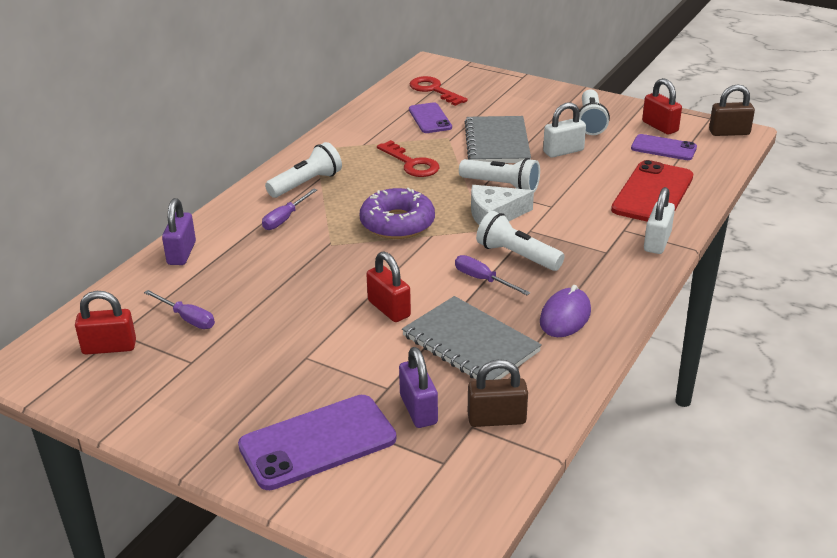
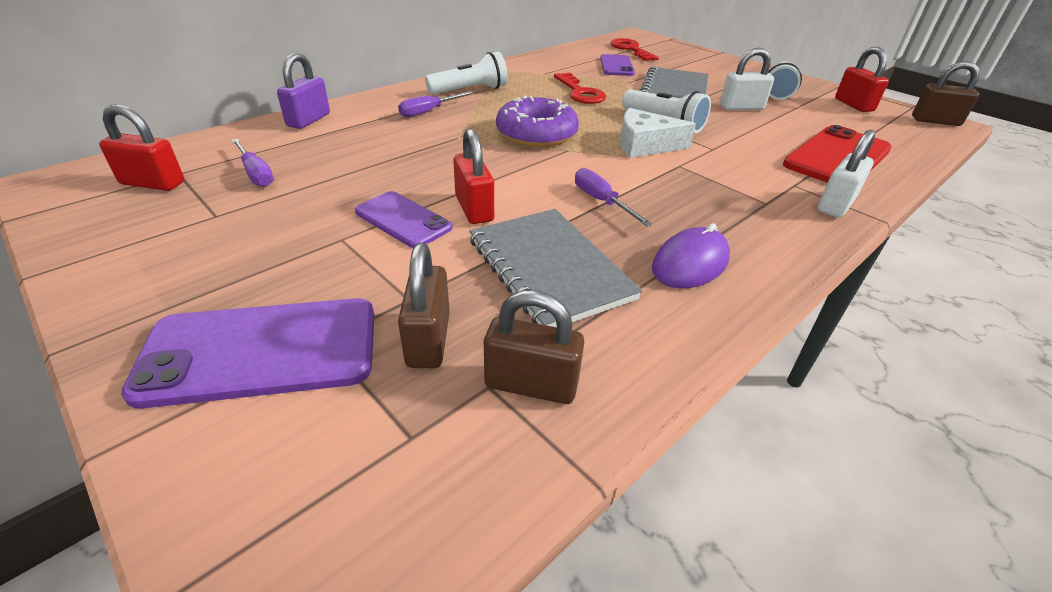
camera: 15 degrees right, 5 degrees up
purple padlock [399,347,438,428] -> brown padlock [398,243,450,368]
white flashlight [476,211,565,271] -> none
purple phone [631,134,697,160] -> purple phone moved to [355,191,453,248]

